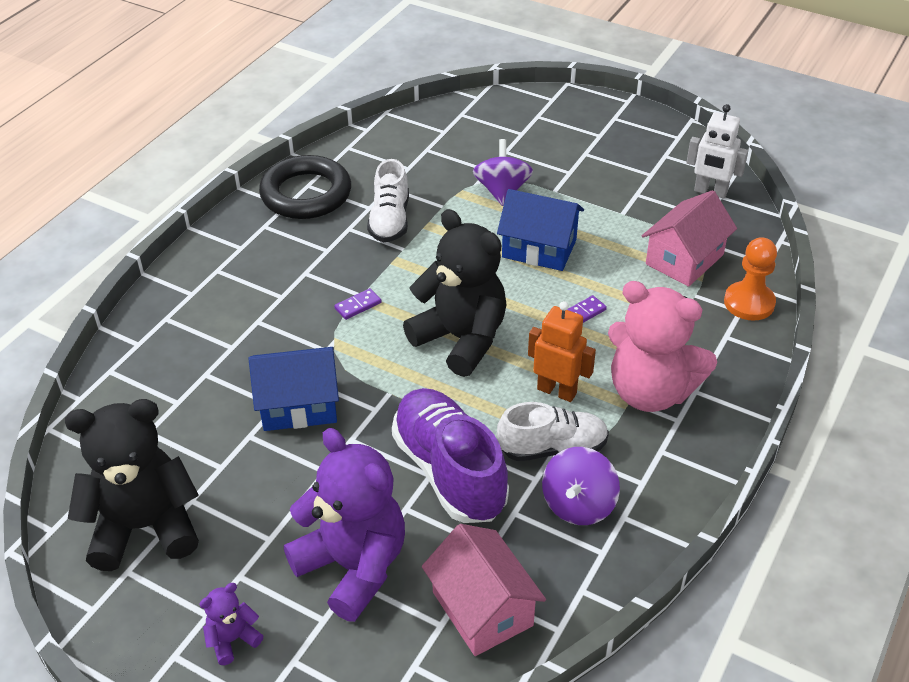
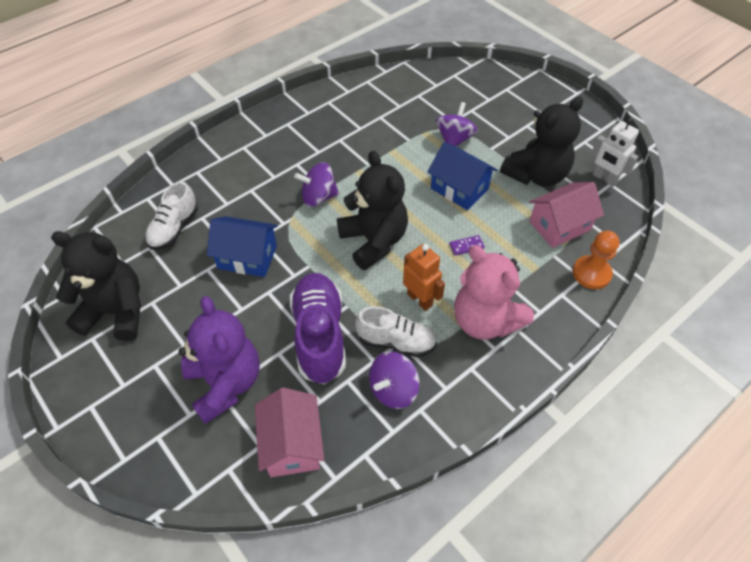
camera: 20 degrees right, 10 degrees up
purple teddy bear [200,583,263,665] -> none
black ring [259,155,351,219] -> none
purple domino [334,288,382,320] -> purple spinning top [294,162,339,207]
white shoe [367,159,409,242] -> white shoe moved to [145,182,198,250]
none -> black teddy bear [500,96,583,187]

